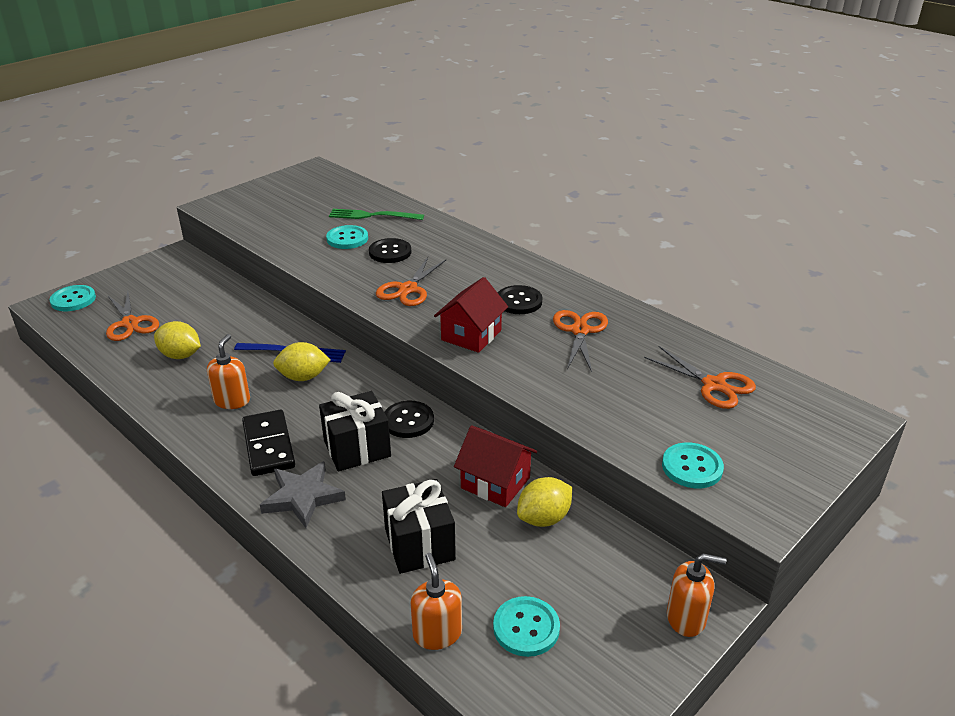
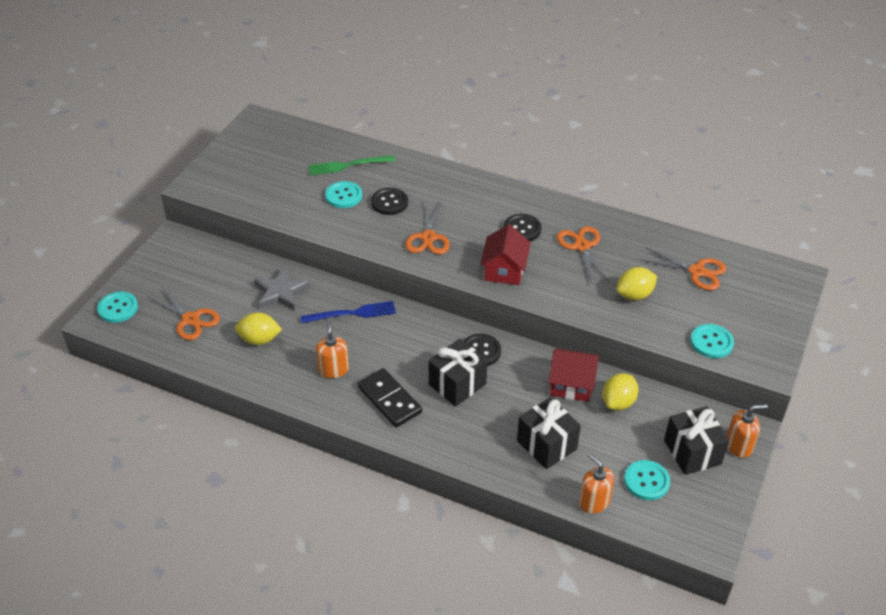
camera: 20 degrees left, 10 degrees up
grey star [260,461,346,528] -> grey star moved to [254,267,310,311]
yellow lemon [273,342,331,381] -> yellow lemon moved to [616,267,657,300]
none -> black gift [664,406,729,475]

